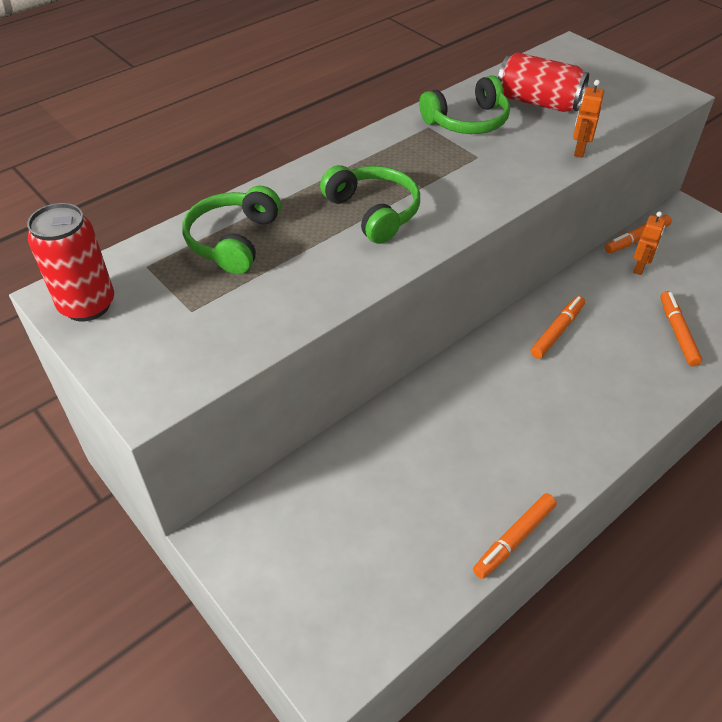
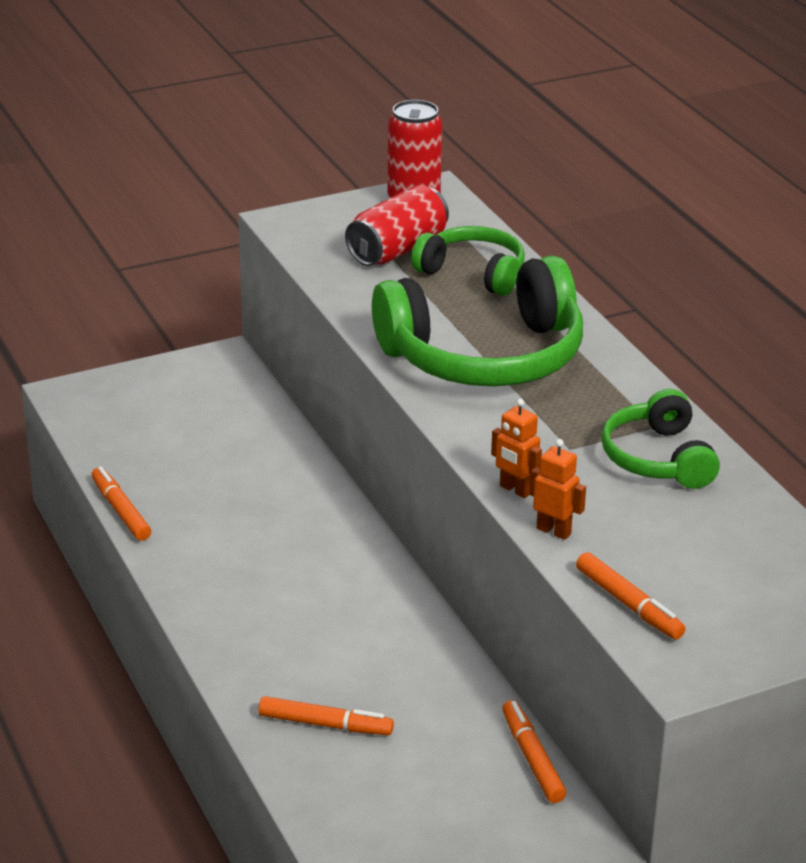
camera: 105 degrees right, 15 degrees down
green headphones [320,165,420,244] -> green headphones [372,255,583,386], size x1.79
red can [498,52,589,112] -> red can moved to [345,185,449,266]
orange marker [530,296,585,359] -> orange marker moved to [576,552,685,640]
orange robot [633,211,666,275] -> orange robot moved to [491,399,542,498]

